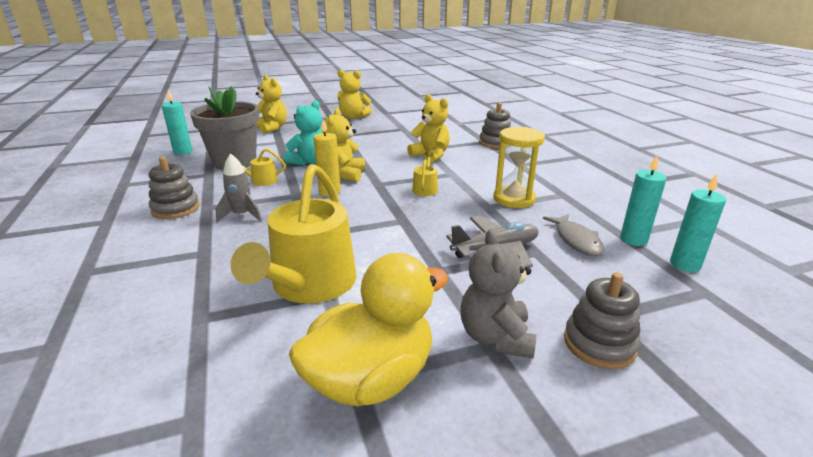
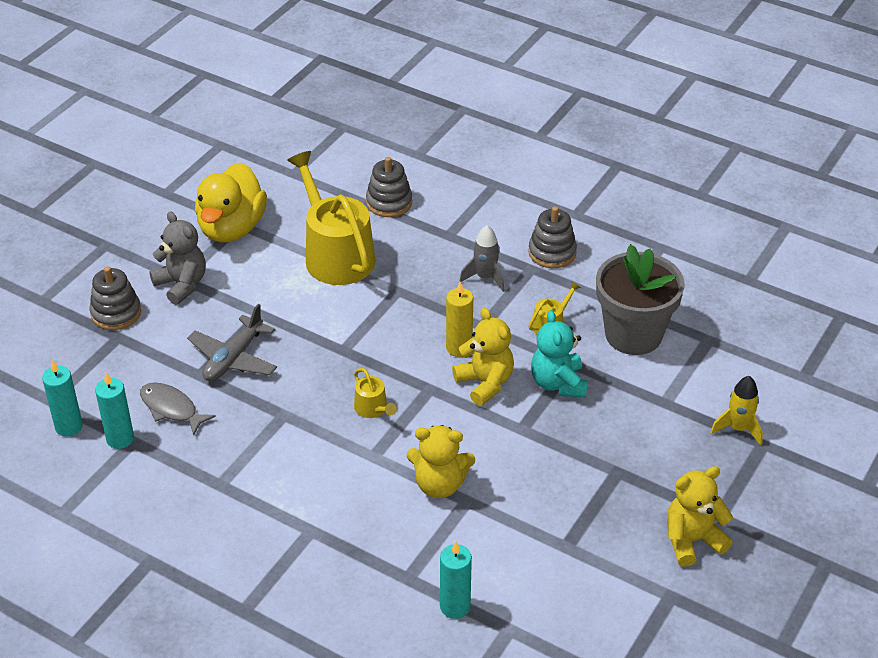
camera: 140 degrees right, 15 degrees up
turquoise candle [162,90,192,155] -> turquoise candle moved to [440,542,472,619]
yellow teddy bear [256,75,287,134] -> yellow rocket [710,376,763,446]
grey stacking toy [479,102,511,149] -> grey stacking toy moved to [366,157,412,217]
yellow hourglass [493,127,545,208] -> none

